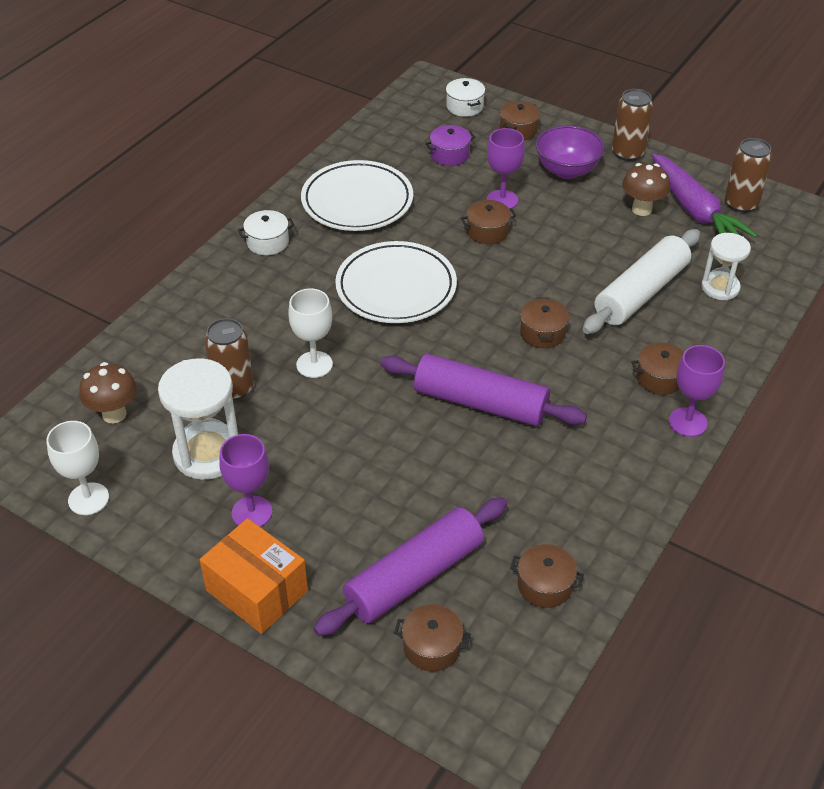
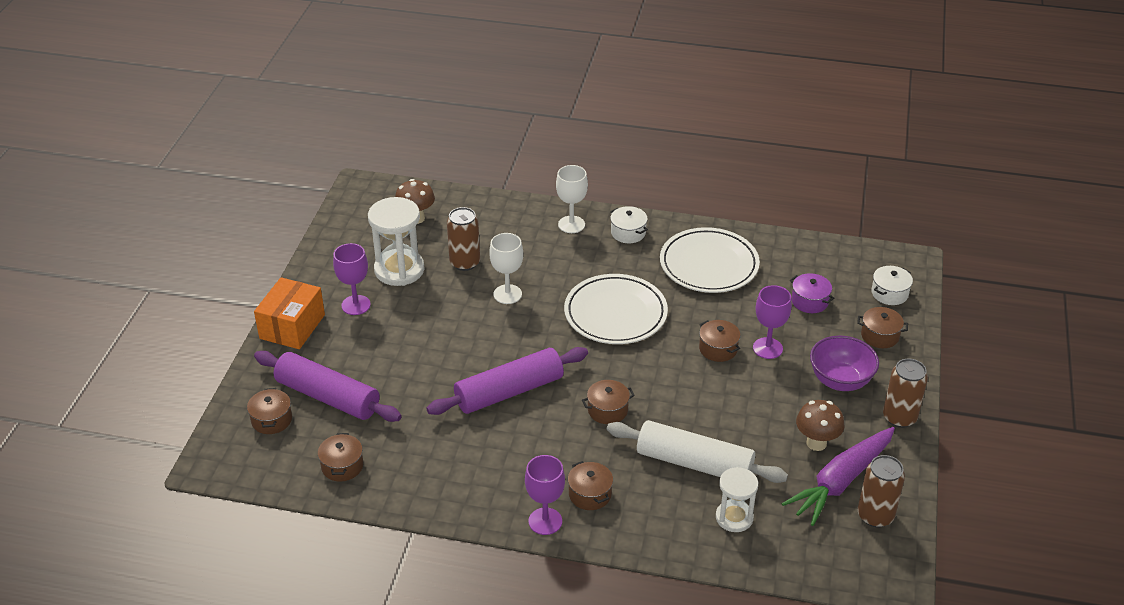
camera: 70 degrees right, 5 degrees down
white goblet [47,421,109,515] -> white goblet moved to [556,165,588,233]
purple rolling pin [380,354,587,426] -> purple rolling pin turned 60 degrees clockwise [426,347,588,415]

